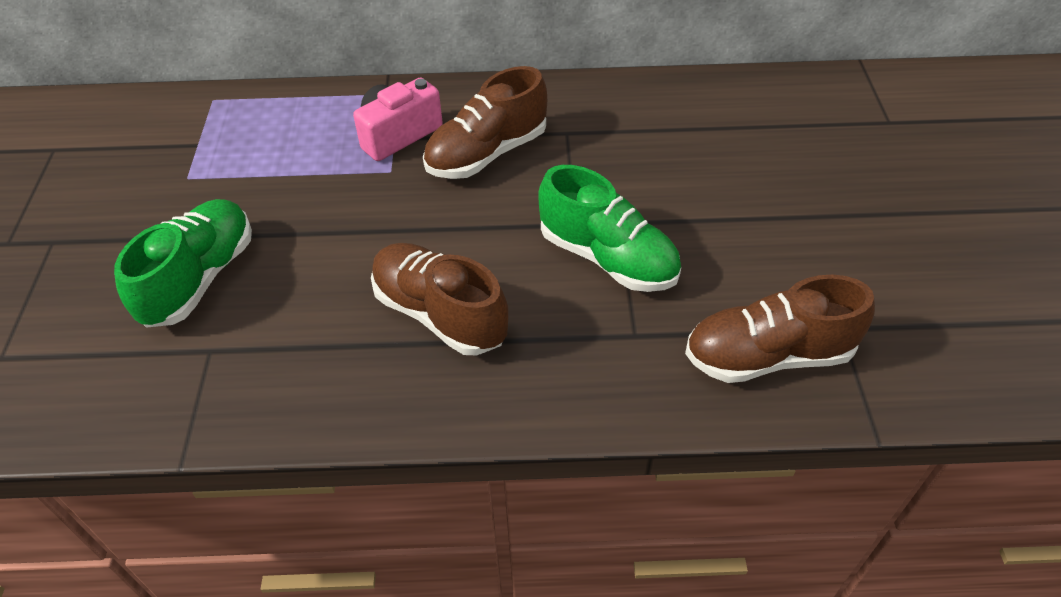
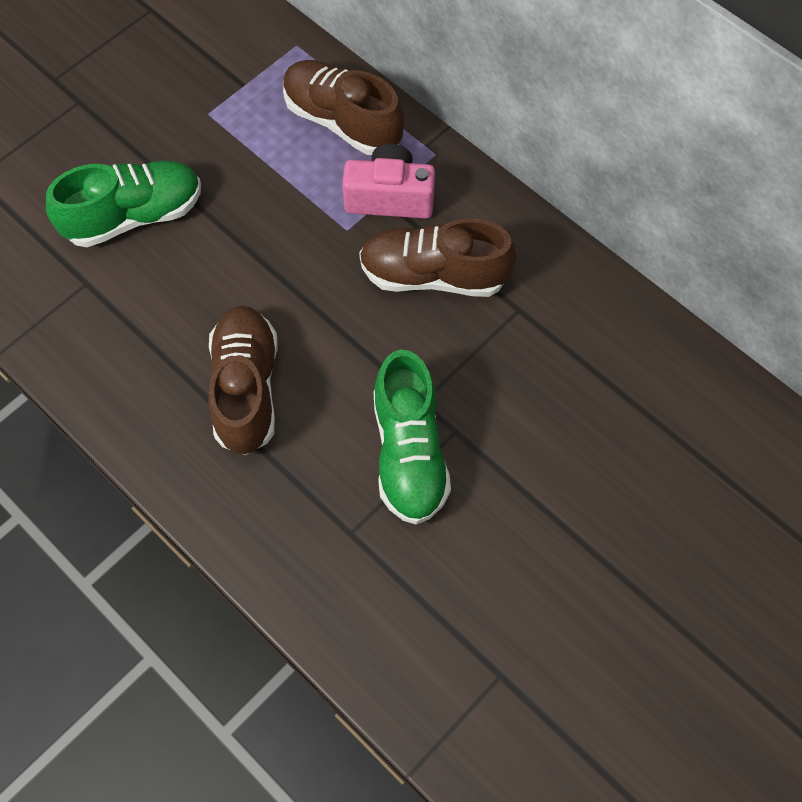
camera: 45 degrees right, 15 degrees up
brown shoe [685,275,875,383] -> brown shoe moved to [283,60,404,155]

